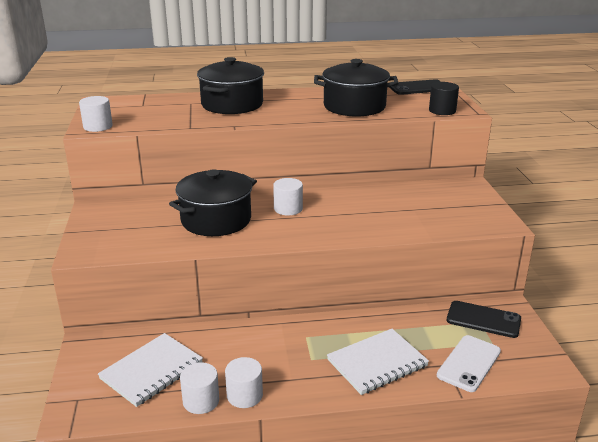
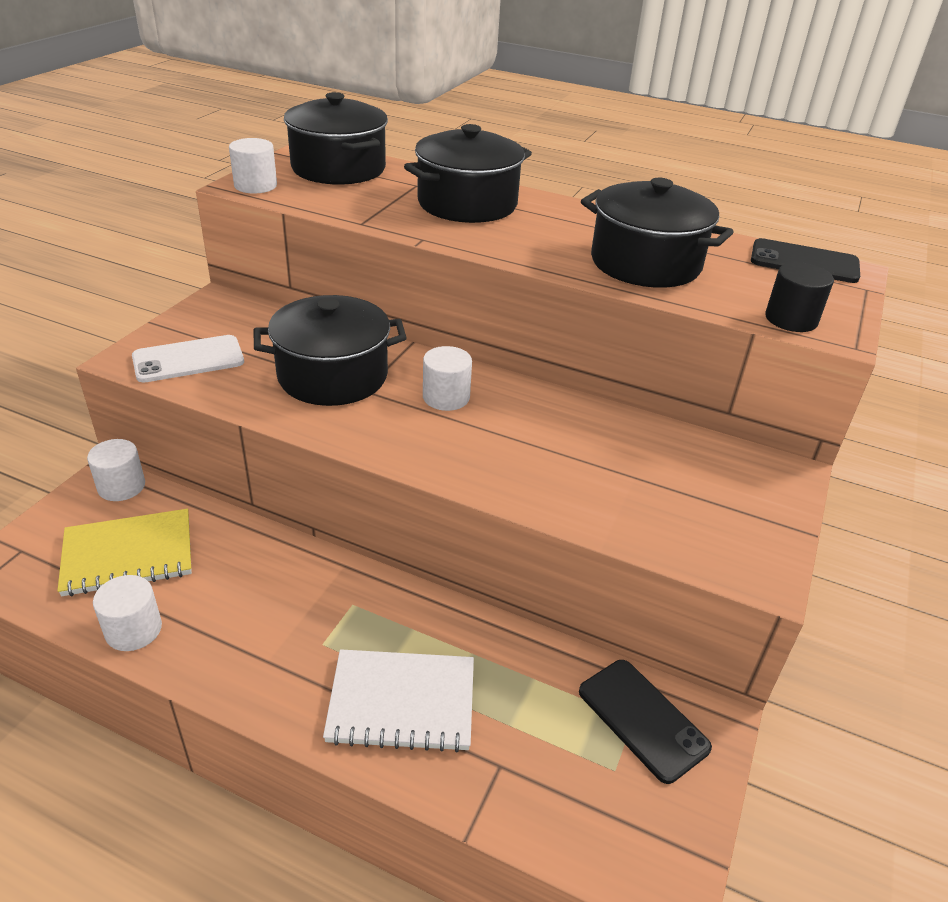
camera: 30 degrees right, 10 degrees up
white notebook [98,333,203,407] -> yellow notebook [57,509,192,596]
white cylinder [225,357,263,408] -> white cylinder moved to [87,439,145,501]
white phone [437,335,501,392] -> white phone moved to [132,335,244,383]
none -> black pot [284,92,388,185]

